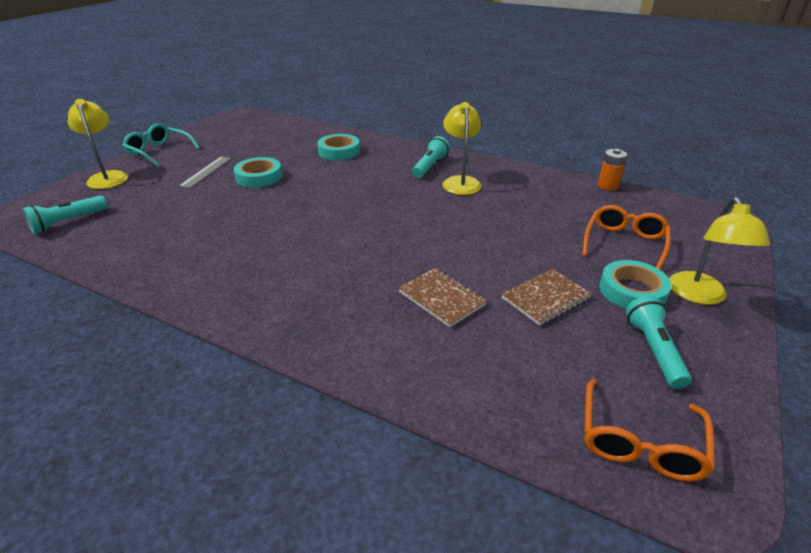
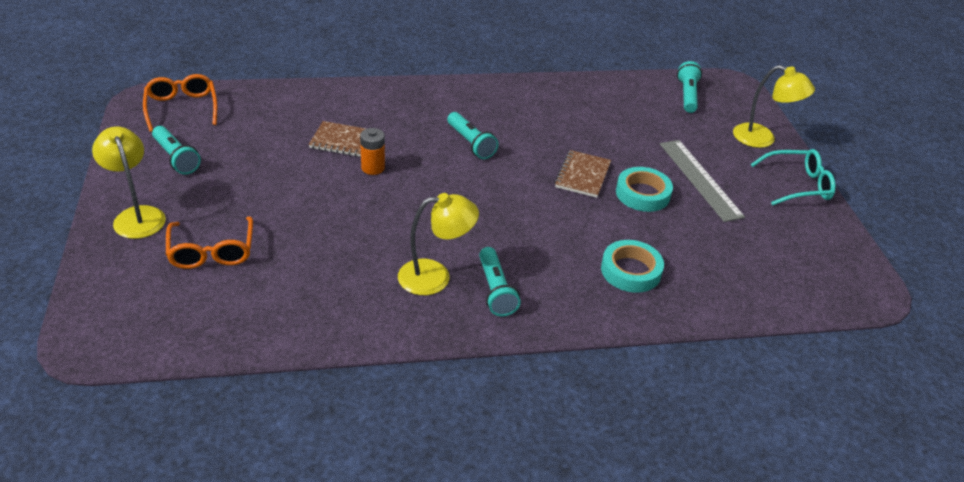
camera: 140 degrees right, 5 degrees up
grey ruler [179,157,231,188] -> grey ruler [660,140,745,222], size x1.54
yellow lamp [442,102,482,195] -> yellow lamp turned 60 degrees counterclockwise [398,193,479,295]
brown notebook [502,269,592,326] -> brown notebook moved to [555,150,611,198]
orange battery [598,149,627,191] -> orange battery moved to [360,128,385,175]
turquoise tape [600,260,672,309] -> none
none -> turquoise flashlight [447,112,498,159]

